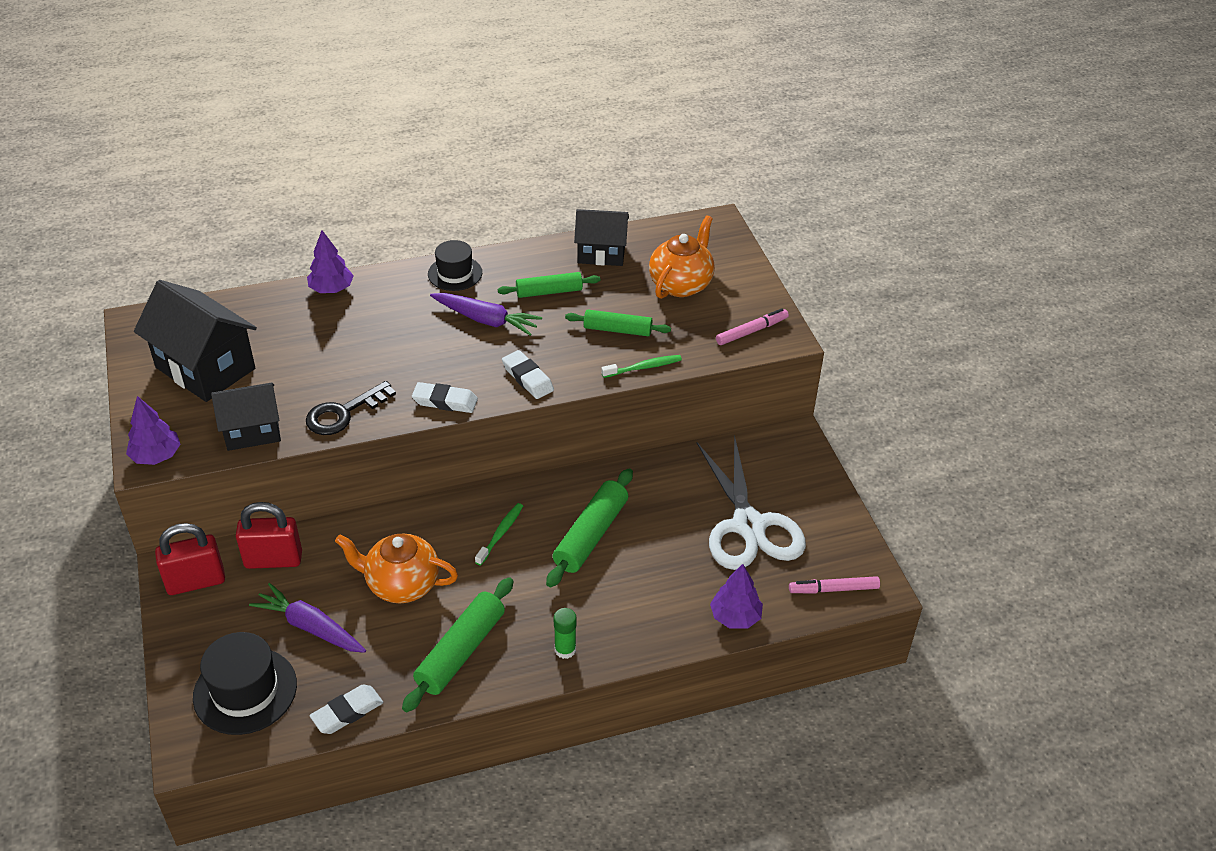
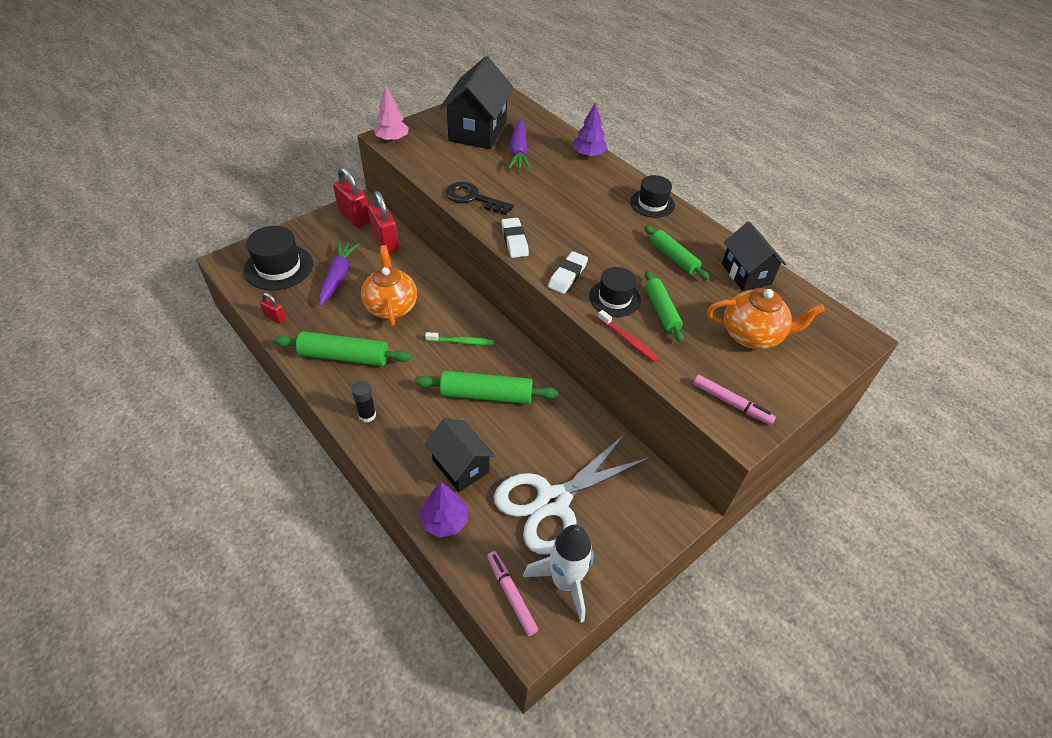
camera: 65 degrees right, 5 degrees up
purple tree [126,396,180,465] -> pink tree [373,87,409,142]
black house [211,383,281,451] -> black house moved to [425,418,495,492]
white eraser [310,684,383,734] -> red padlock [260,293,286,324]
purple carrot [430,293,542,336] -> purple carrot moved to [508,119,531,170]
green glue stick [554,608,577,659] -> black glue stick [352,381,376,422]
green toothbrush [601,355,682,378] -> red toothbrush [598,310,659,362]
none -> white rocket [523,525,593,623]
none -> black hat [589,267,641,317]

